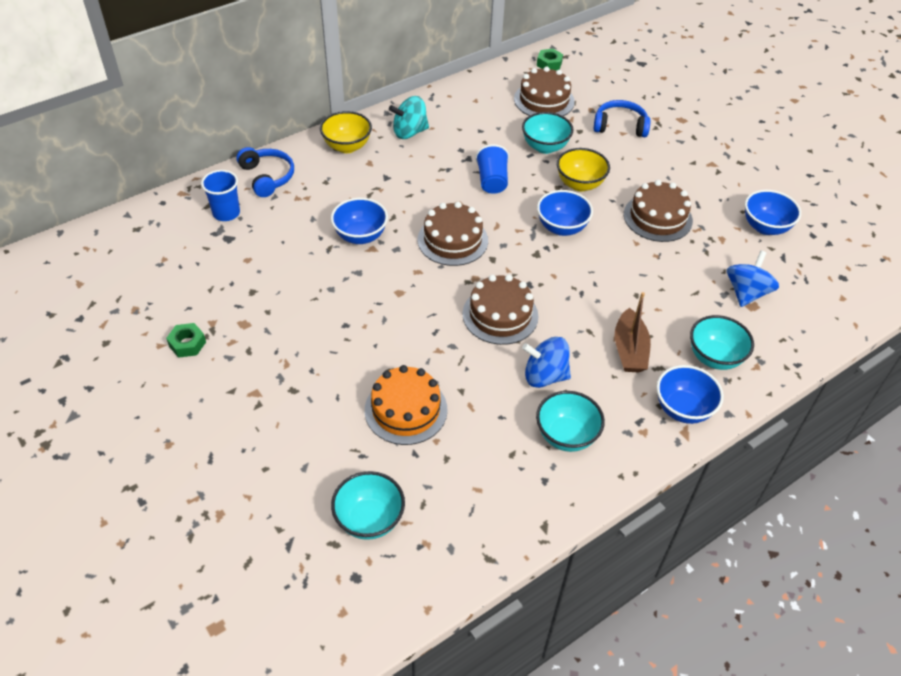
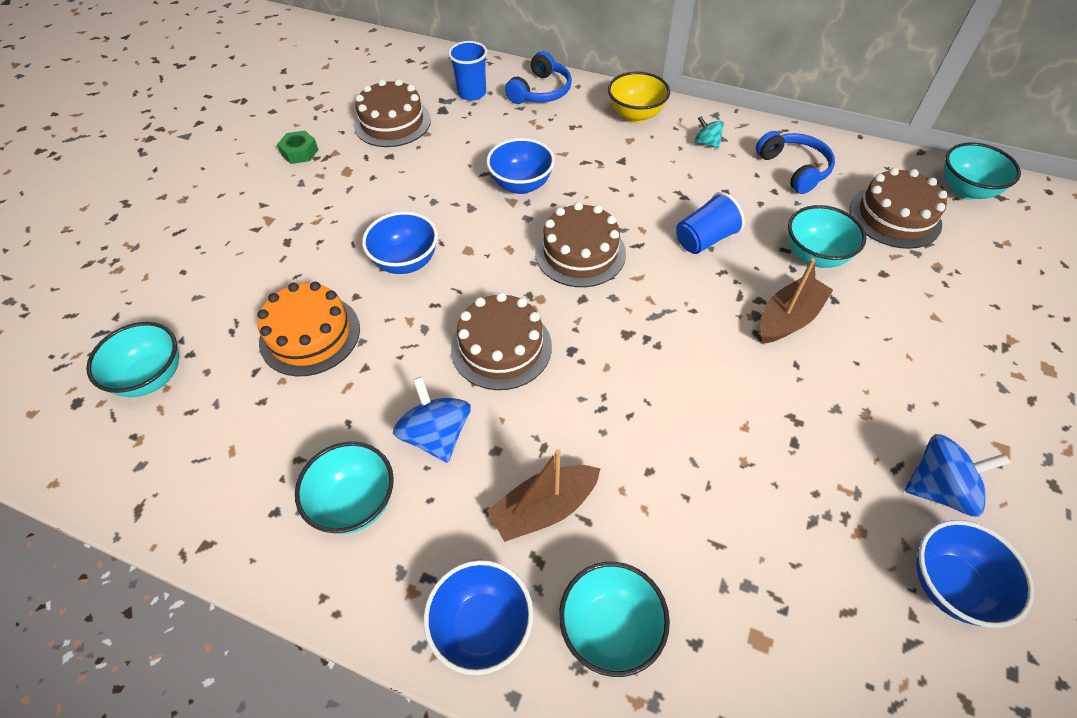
camera: 60 degrees right, 5 degrees up
turquoise spinning top [389,96,429,139] -> turquoise spinning top [695,117,724,148], size x0.57
green nut [537,49,563,70] -> turquoise bowl [943,142,1021,200]
blue bowl [537,190,593,236] -> blue bowl moved to [362,211,438,274]
yellow bowl [557,148,610,191] -> brown boat [760,258,833,343]
blue headphones [594,100,651,137] -> blue headphones moved to [756,131,835,194]
brown cake [624,180,693,242] -> brown cake moved to [354,79,431,147]
blue spinning top [727,251,779,307] -> blue spinning top moved to [905,434,1011,517]

